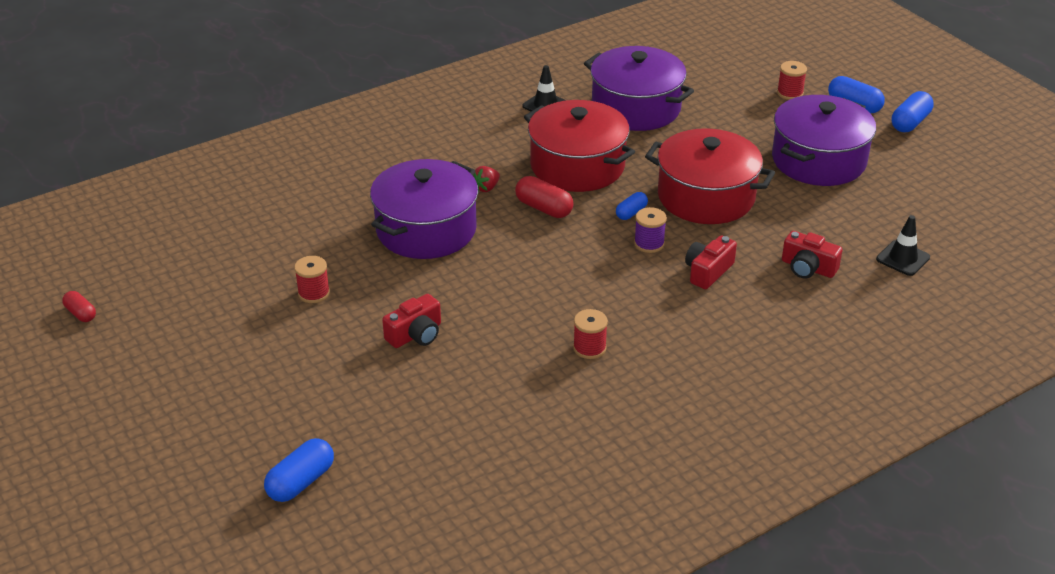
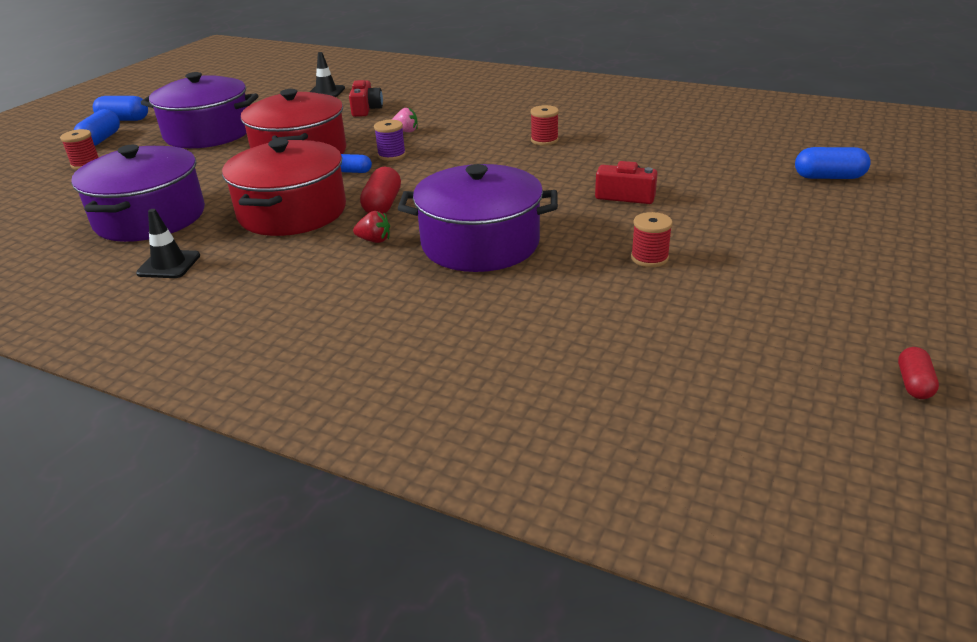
camera: 120 degrees left, 5 degrees down
red camera [685,235,737,289] -> pink strawberry [392,107,418,132]

